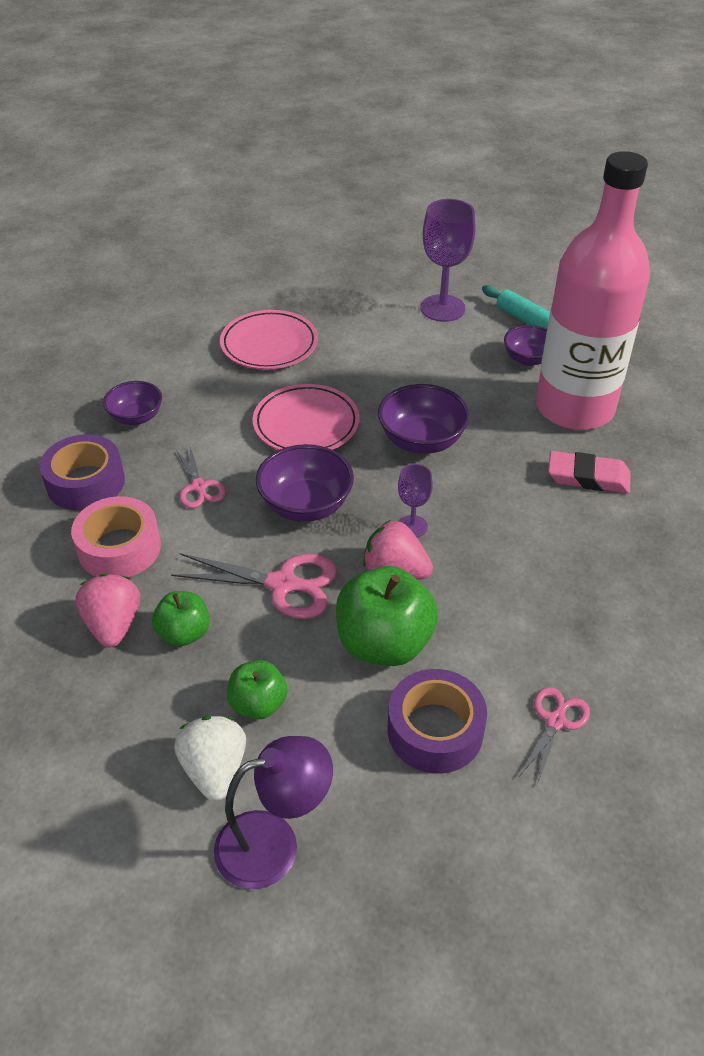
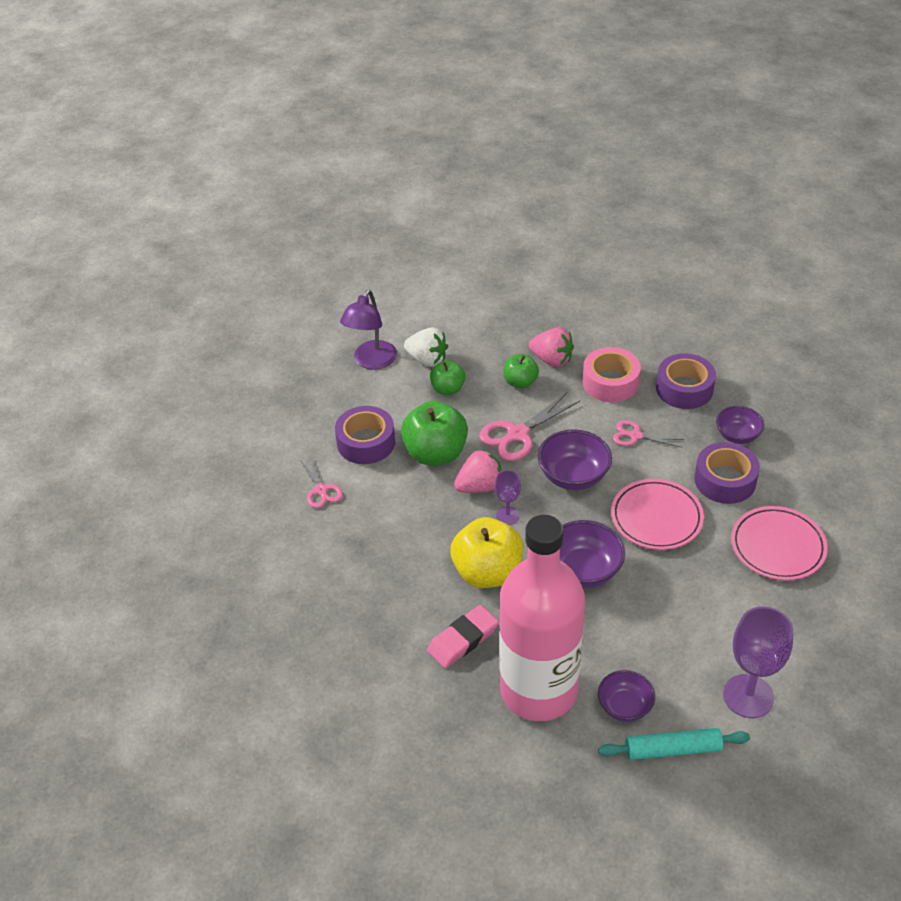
camera: 130 degrees right, 0 degrees up
none -> yellow apple [451,517,523,588]
none -> purple tape [695,442,760,504]

